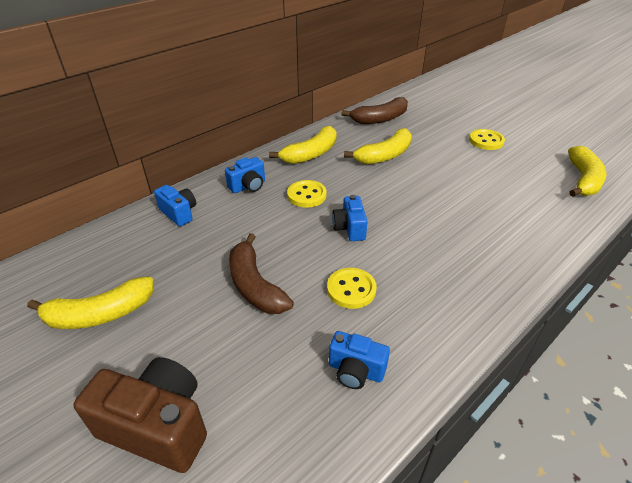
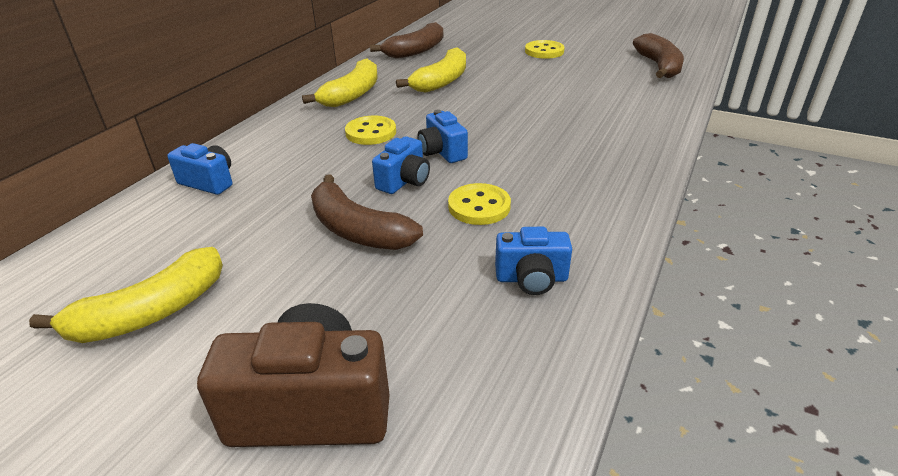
camera: 20 degrees left, 5 degrees down
blue camera [225,157,265,193] -> blue camera moved to [372,136,430,194]
yellow banana [568,146,607,197] -> brown banana [633,33,684,78]

